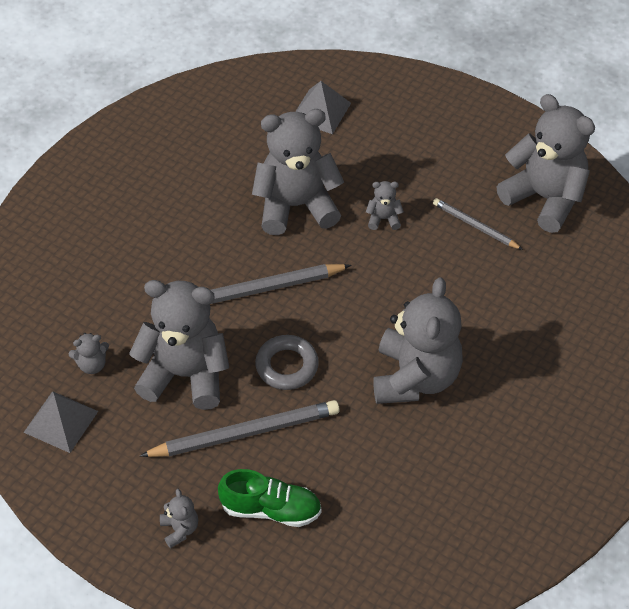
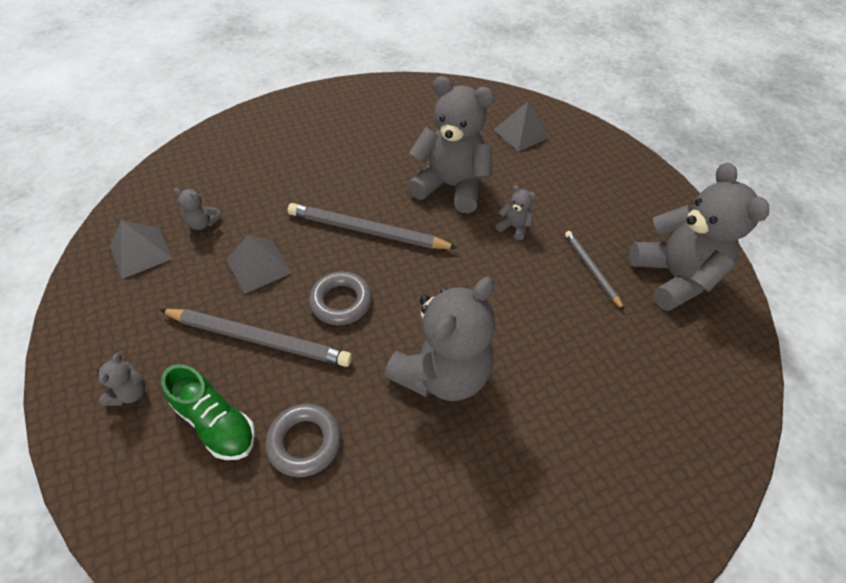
camera: 30 degrees right, 0 degrees up
grey teddy bear [129,280,229,410] -> grey pyramid [226,235,292,294]
none -> grey ring [265,404,341,477]

